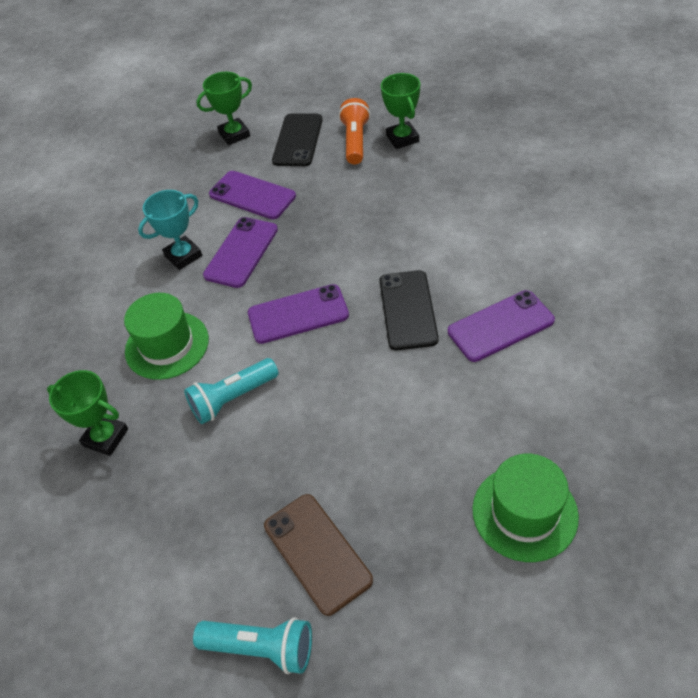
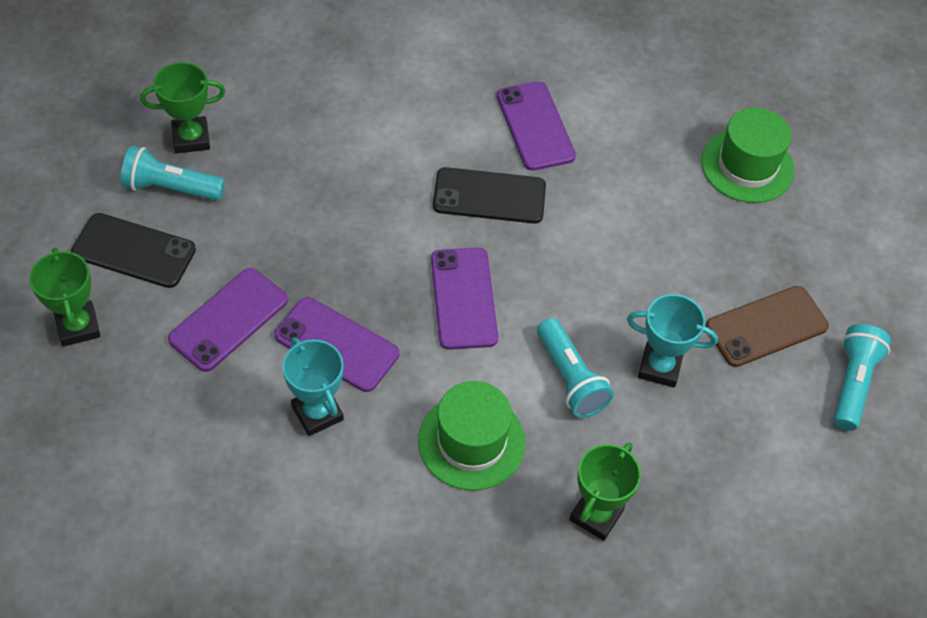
camera: 90 degrees left, 5 degrees up
orange flashlight [339,98,370,164] -> turquoise flashlight [121,146,225,201]
none -> turquoise trophy [627,294,718,387]

